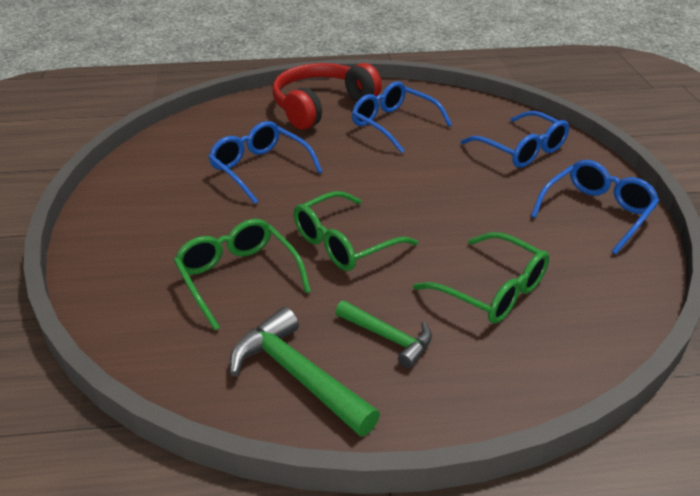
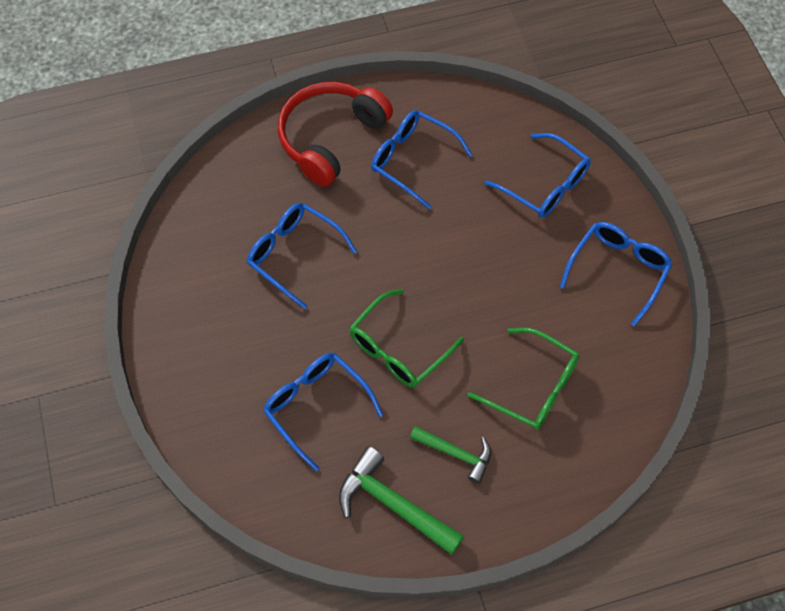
camera: 10 degrees left, 25 degrees up
green glasses [174,219,311,330] -> blue glasses [263,353,383,471]

